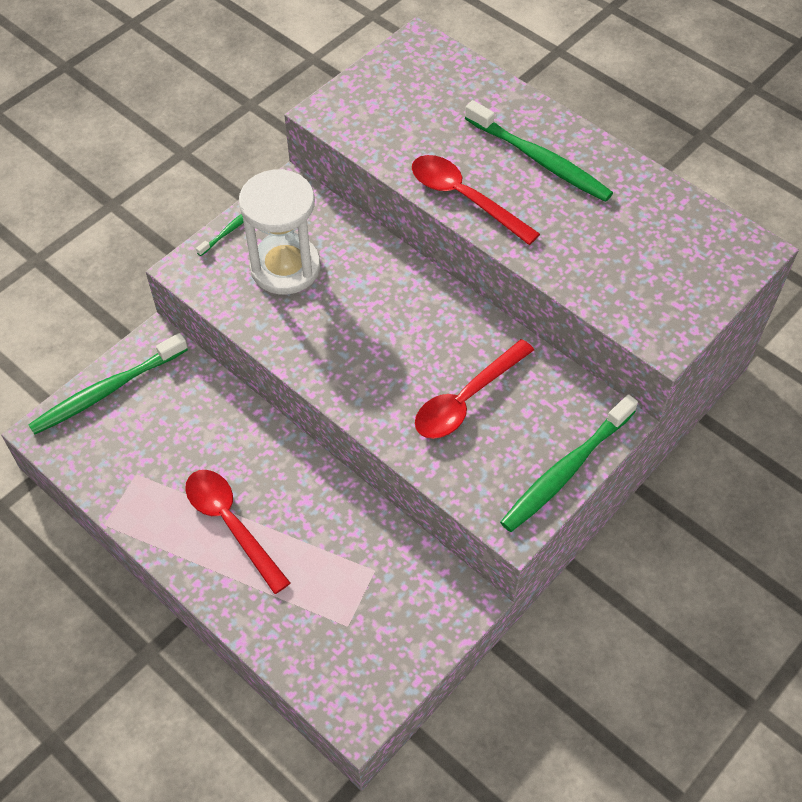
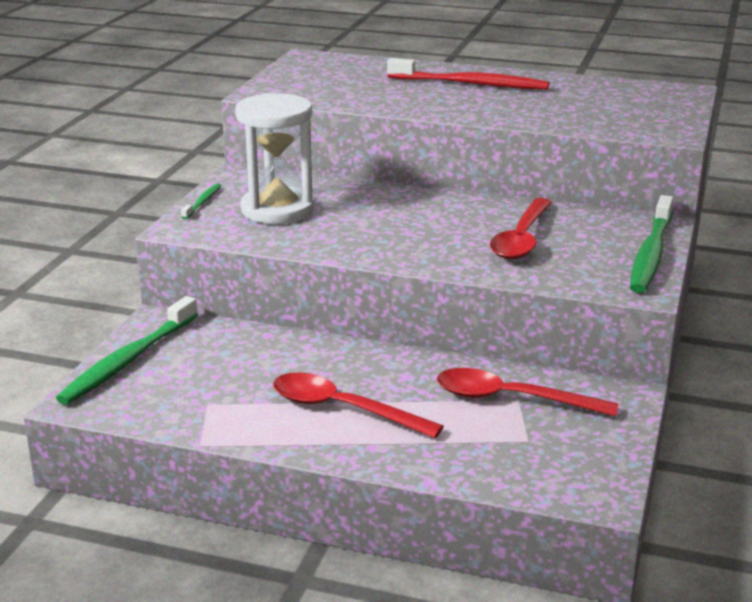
camera: 25 degrees left, 30 degrees down
red spoon [412,155,540,245] -> red spoon moved to [437,368,618,417]
green toothbrush [465,100,613,202] -> red toothbrush [387,58,549,90]

